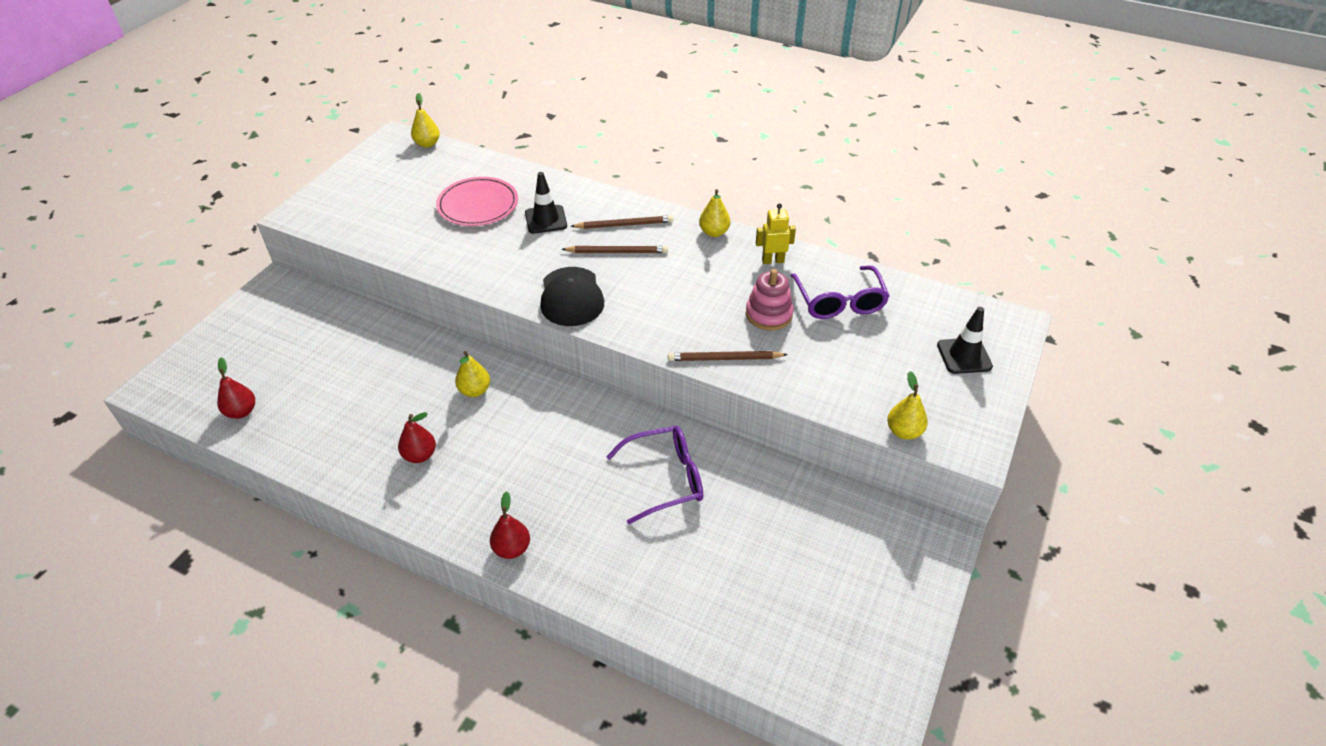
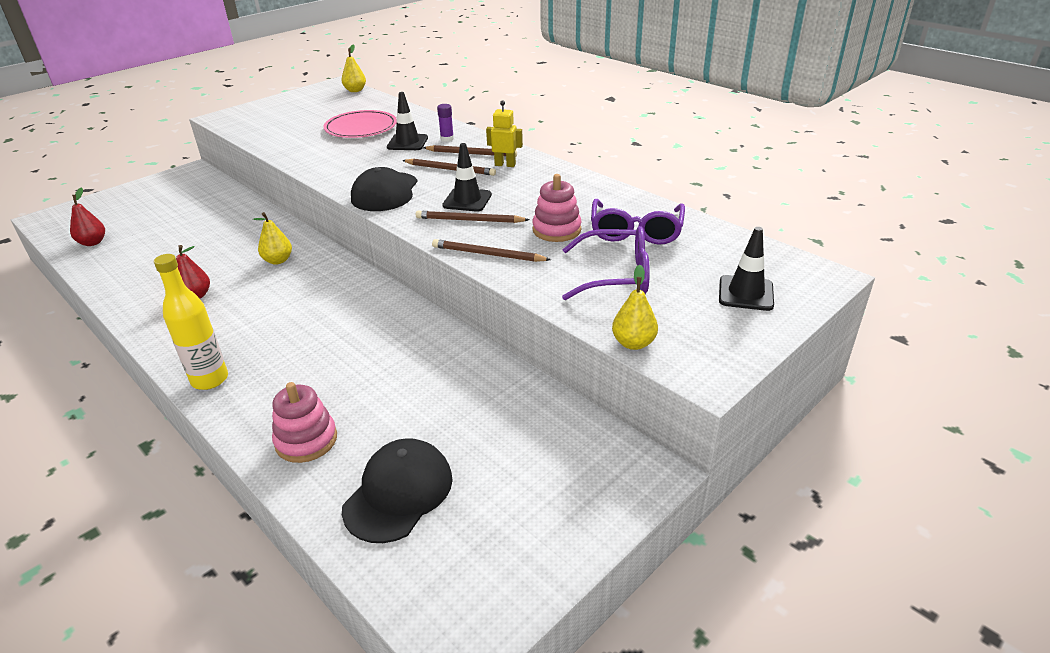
camera: 20 degrees right, 10 degrees down
red pear [490,491,530,559] -> yellow bottle [154,254,228,390]
purple glasses [606,426,703,524] -> purple glasses moved to [562,226,650,300]
yellow pear [699,189,730,237] -> none
yellow robot [756,203,796,264] -> yellow robot moved to [486,101,523,167]
none -> pink stacking toy [272,382,337,463]
none -> black cap [342,438,453,543]
none -> brown pencil [415,211,529,223]
none -> purple glue stick [437,104,454,142]
none -> black traffic cone [442,143,492,212]

